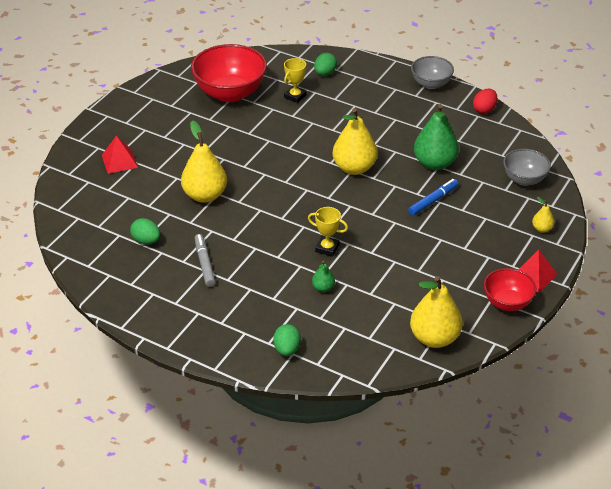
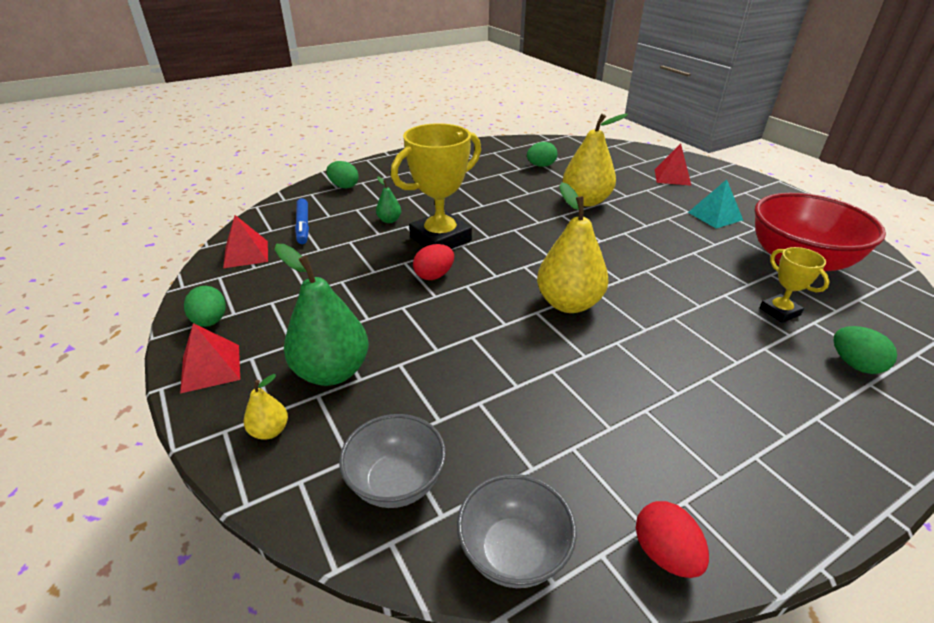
camera: 120 degrees right, 5 degrees down
grey marker [195,234,215,287] -> none
yellow trophy [308,207,348,257] -> yellow trophy [391,123,481,249], size x1.98
blue marker [408,179,459,216] -> blue marker moved to [295,198,309,244]
yellow pear [410,276,463,348] -> red pyramid [223,215,268,268]
grey bowl [411,56,454,89] -> grey bowl moved to [457,474,576,588]
green pear [414,104,459,170] -> green pear moved to [274,244,369,386]
red bowl [484,268,536,311] -> green egg [184,286,226,327]
none -> red egg [413,244,454,280]
none -> turquoise pyramid [688,179,743,228]

